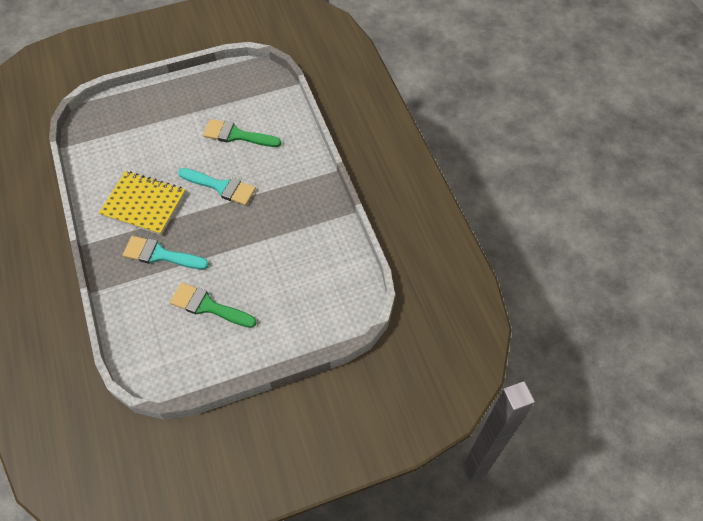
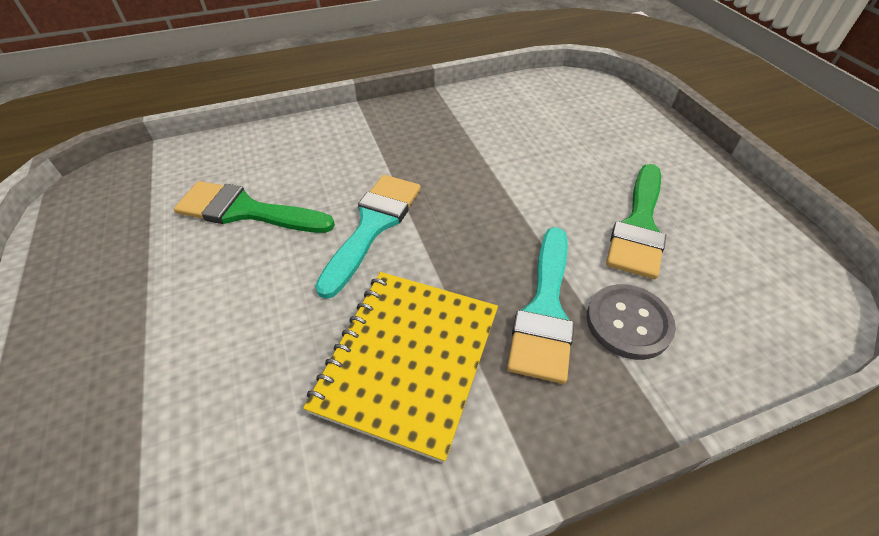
camera: 90 degrees left, 10 degrees down
green brush [203,119,281,147] -> green brush turned 90 degrees clockwise [174,181,335,233]
none -> grey button [587,284,676,360]

